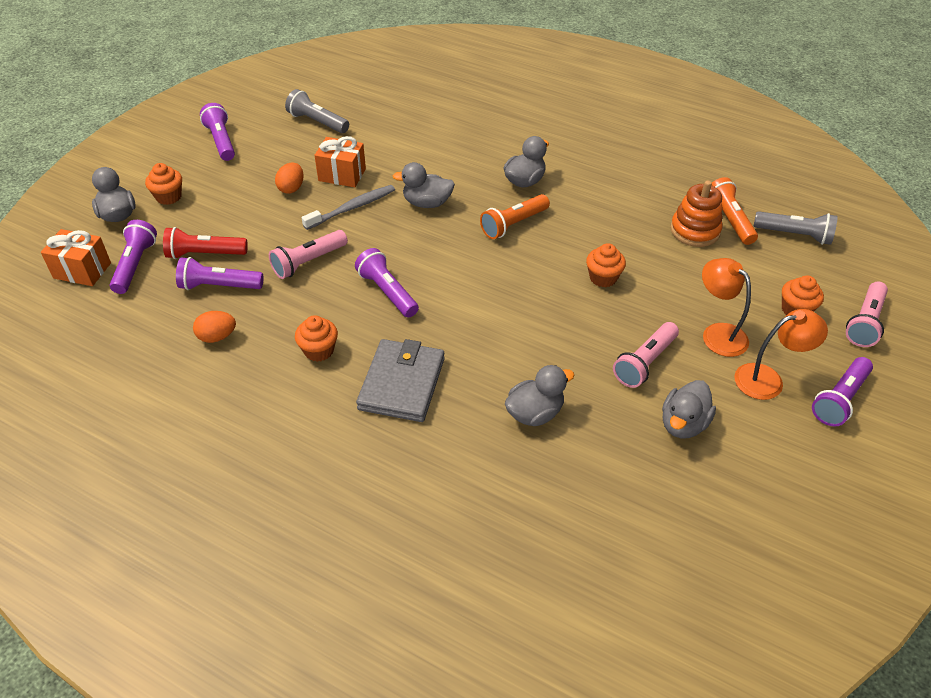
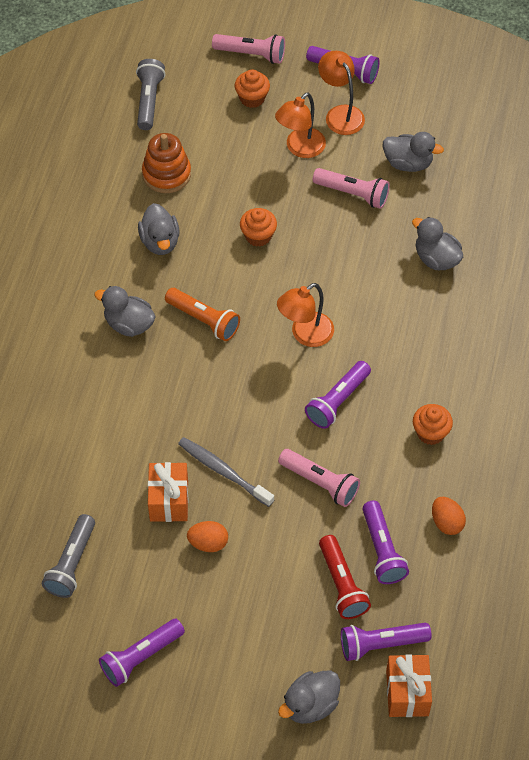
camera: 105 degrees left, 10 degrees up
orange cupcake [145,163,182,205] -> none
grey wallet [356,339,445,422] -> none
grey duck [393,162,455,208] -> grey duck moved to [138,203,180,255]
orange flashlight [712,177,758,245] -> none
none -> orange lamp [277,283,334,347]

